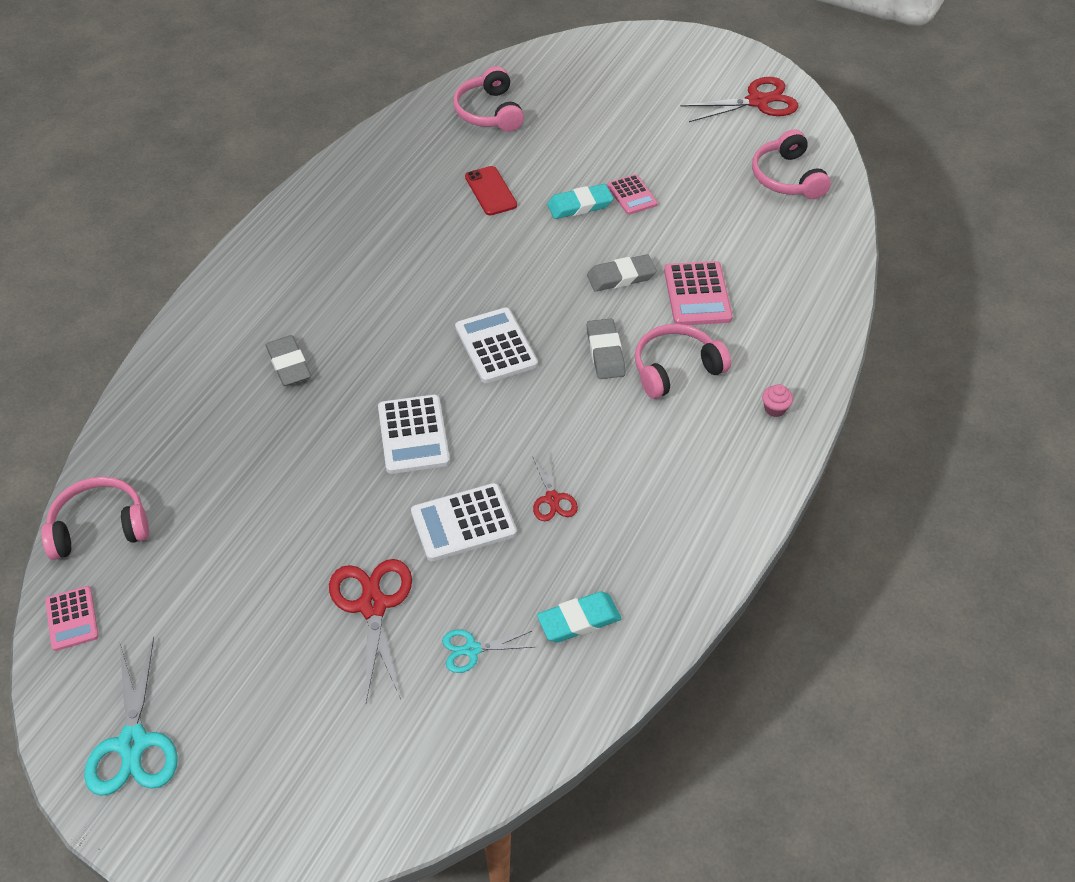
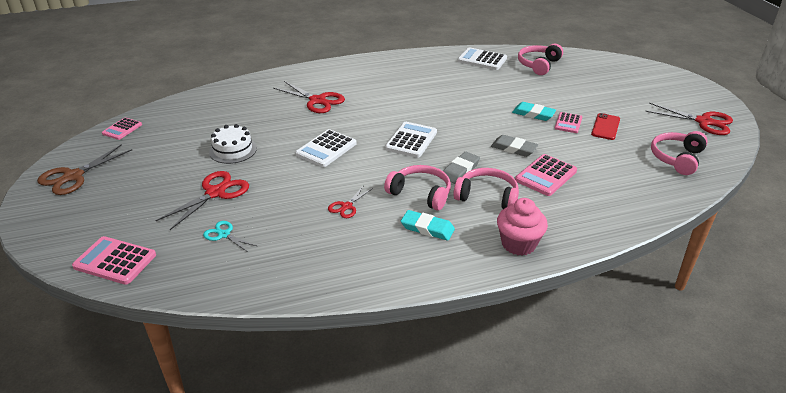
camera: 45 degrees right, 15 degrees down
pink headphones [41,477,149,560] -> pink headphones moved to [384,165,451,211]
turquoise scissors [84,637,178,796] -> brown scissors [37,144,132,195]
grey eraser [266,335,311,386] -> red scissors [273,81,345,113]
white calculator [411,483,517,561] -> white calculator moved to [458,47,507,70]
red phone [465,166,517,216] -> red phone moved to [591,113,620,140]
turquoise eraser [537,591,622,643] -> turquoise eraser moved to [401,210,455,241]
pink cupcake [762,384,793,417] -> pink cupcake [497,198,548,256], size x2.16
none -> pink calculator [72,236,156,285]
none -> white cake [209,124,257,164]

